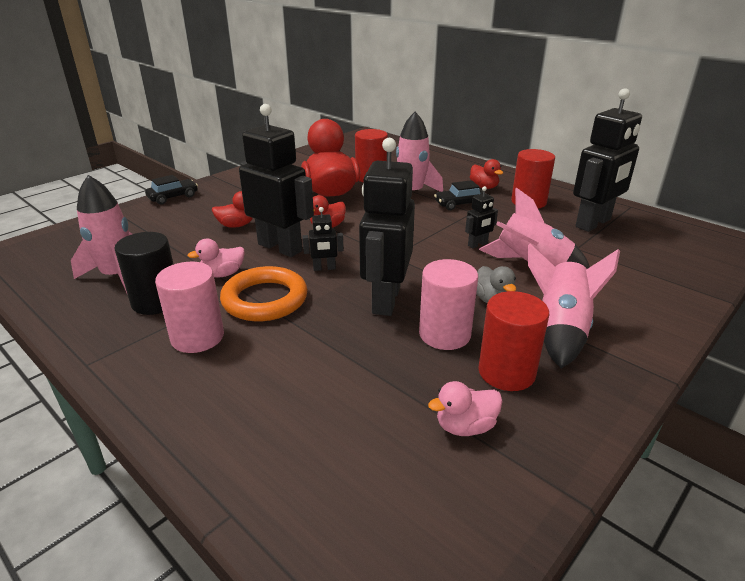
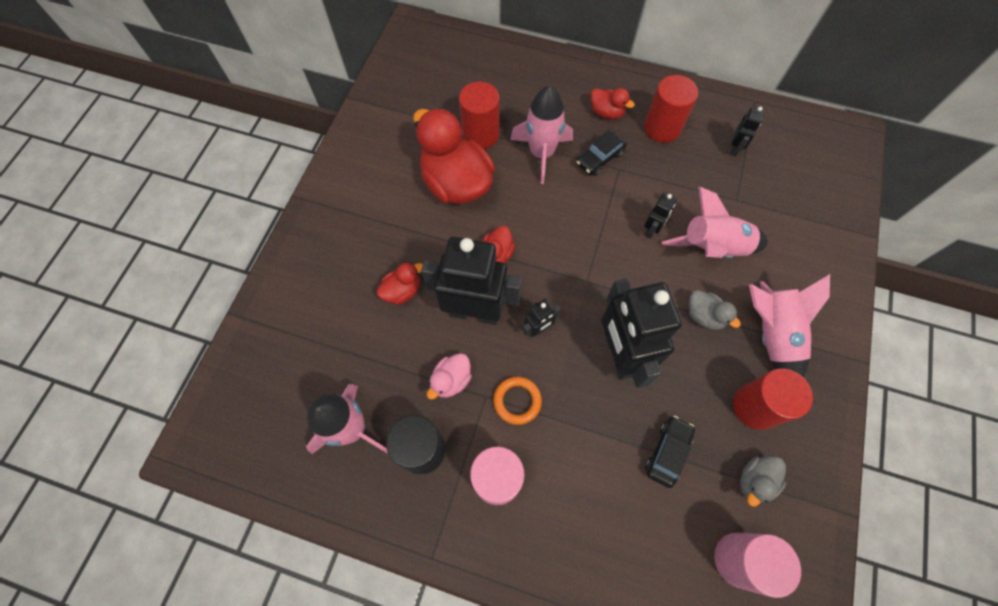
camera: 25 degrees left, 35 degrees up
black car [145,175,198,205] -> black car moved to [645,416,695,488]
orange ring [220,266,307,321] -> orange ring [493,377,542,425], size x0.58
pink cylinder [419,259,478,350] -> pink cylinder moved to [714,533,801,598]
pink duck [428,381,503,436] -> grey duck [740,456,786,507]
black robot [573,88,642,232] -> black robot [730,106,764,156], size x0.44

